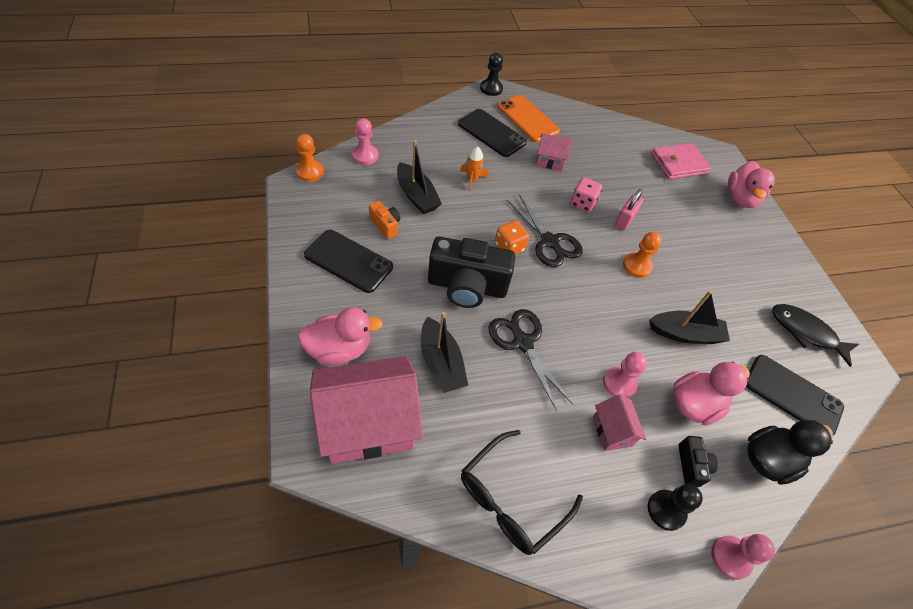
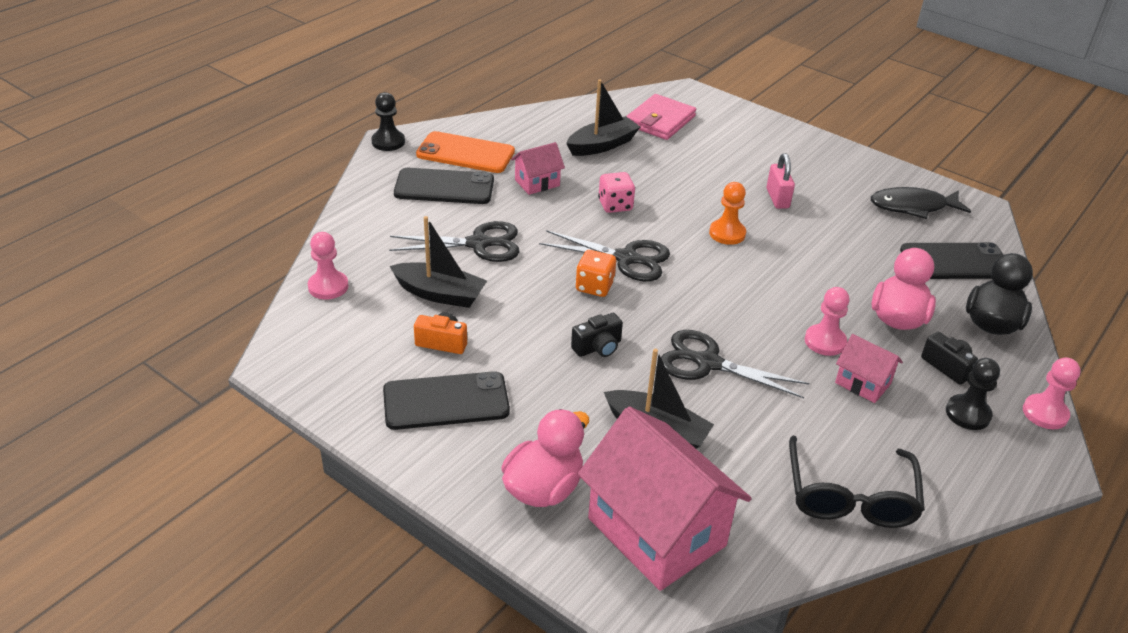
camera: 35 degrees left, 15 degrees down
orange pawn [295,134,324,182] -> none
pink house [310,356,423,464] -> pink house turned 75 degrees counterclockwise [578,406,752,591]
black camera [428,236,516,308] -> black camera [571,313,623,357], size x0.46
orange rocket [460,146,488,191] -> black scissors [389,221,520,262]
pink padlock [615,189,643,230] -> pink padlock moved to [767,153,795,209]
black boat [649,290,730,344] -> black boat moved to [566,79,640,156]
pink duck [728,161,775,208] -> none

